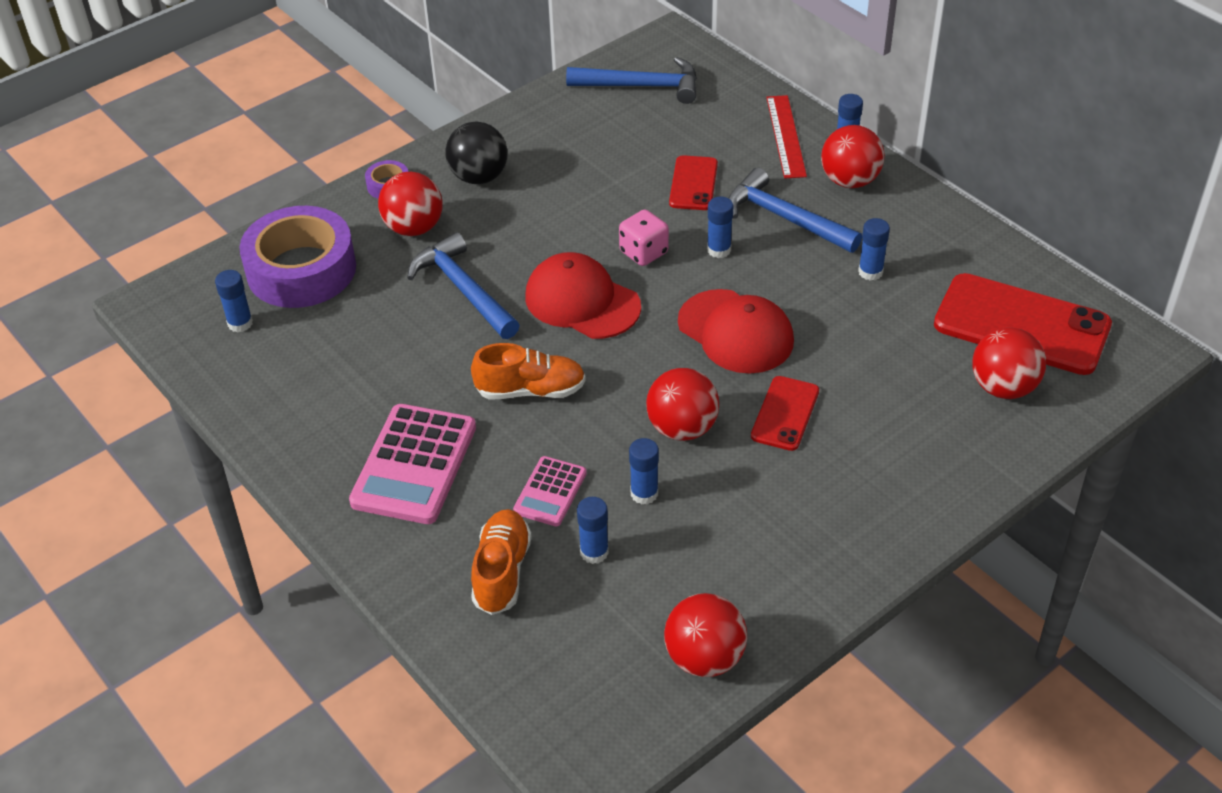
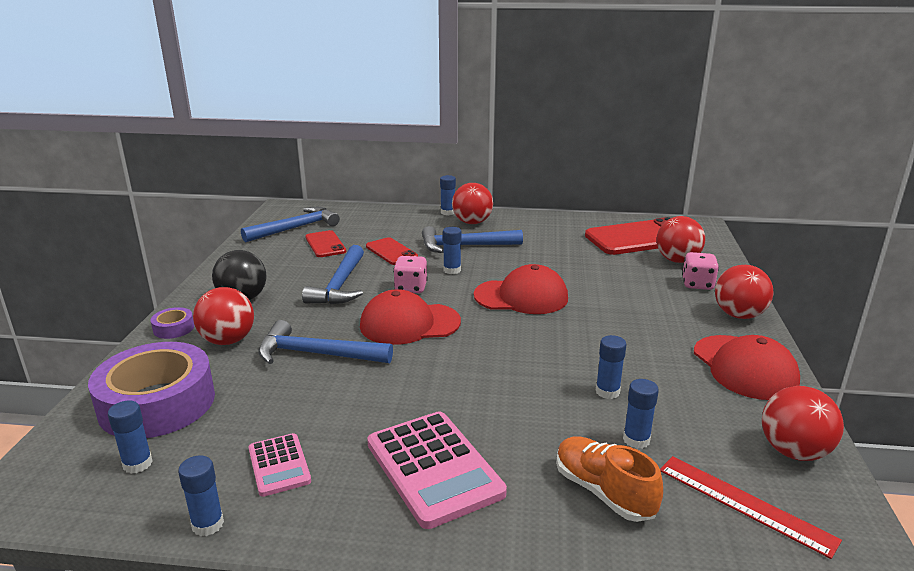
camera: 45 degrees left, 20 degrees down
orange shoe [471,343,586,400] -> none
pink calculator [513,456,587,526] -> pink calculator moved to [249,433,311,497]
red ball [646,368,719,441] -> red ball moved to [715,265,773,319]
red phone [751,376,819,451] -> red phone moved to [305,230,346,257]
red ruler [766,95,807,178] -> red ruler moved to [660,456,842,559]
blue glue stick [858,218,890,281] -> blue glue stick moved to [178,456,224,536]
none -> blue hammer [302,245,364,305]
none -> pink dice [682,252,719,290]
none -> red cap [694,335,800,400]

